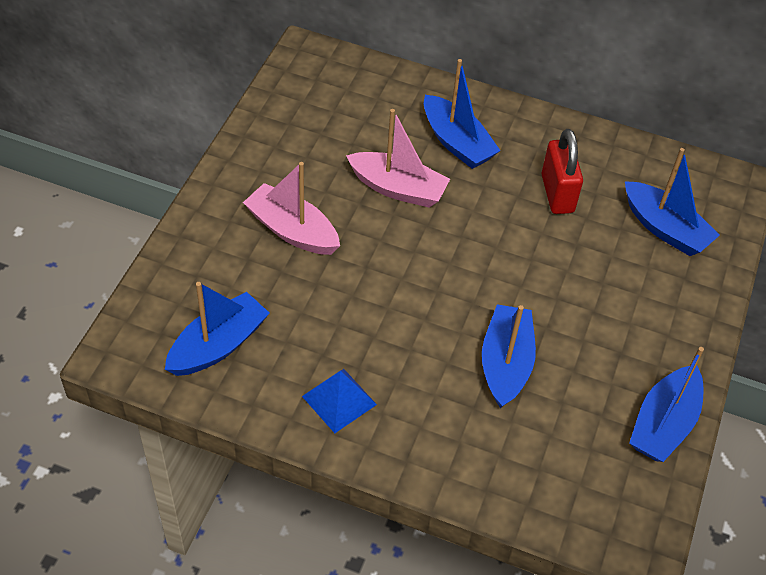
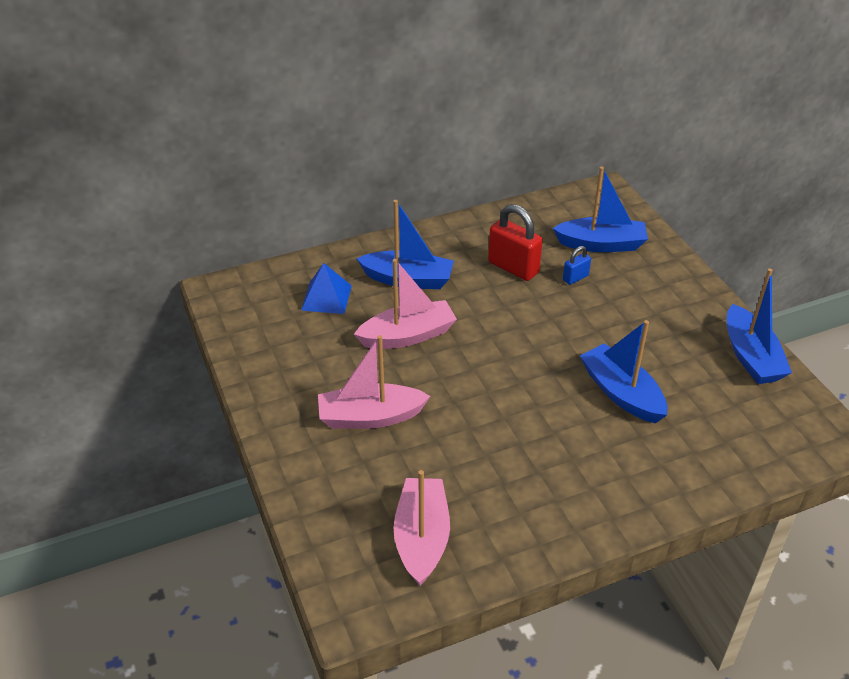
camera: 40 degrees left, 10 degrees down
blue boat [165,282,269,376] -> pink boat [393,470,450,586]
blue pyramid [302,369,377,433] -> blue pyramid moved to [301,263,352,314]
none -> blue padlock [563,246,591,285]

